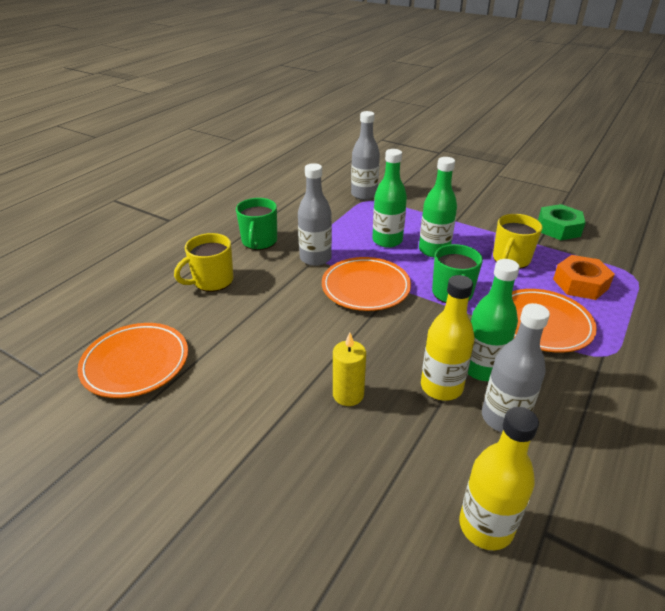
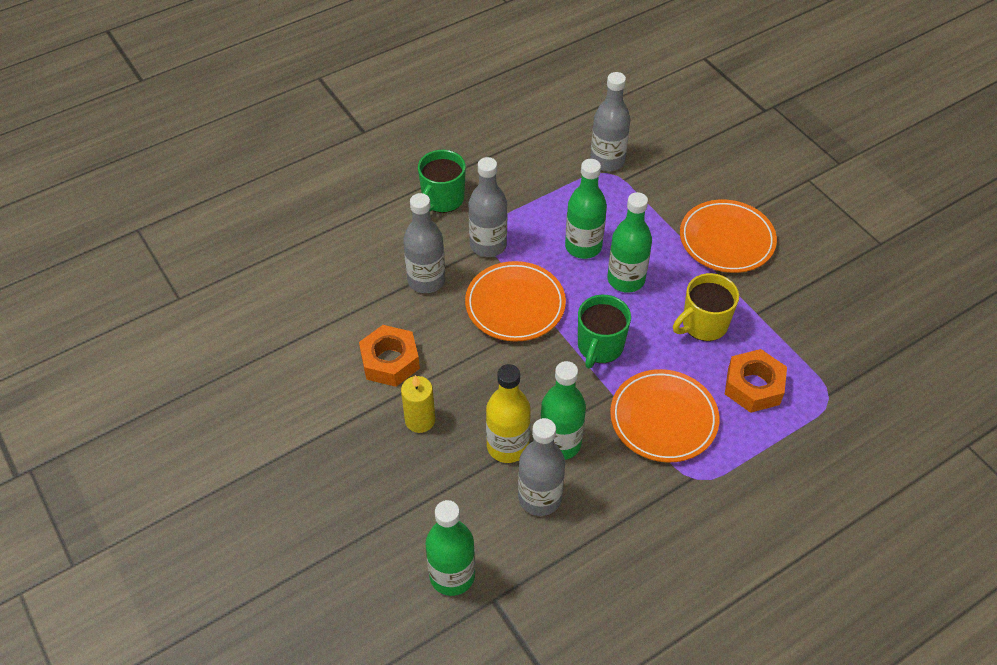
camera: 25 degrees right, 15 degrees up
orange plate [77,323,188,398] -> orange plate moved to [680,200,777,273]
yellow mug [174,233,233,292] -> none
yellow bottle [459,407,539,550] -> green bottle [425,500,475,596]
green nut [538,204,586,240] -> none
none -> orange nut [359,325,420,387]
none -> grey bottle [403,193,445,293]

